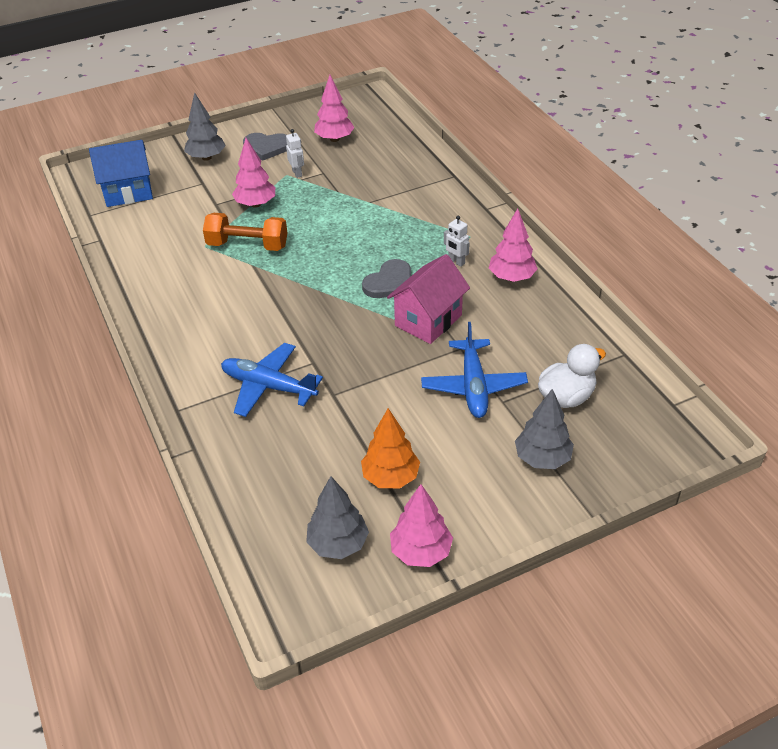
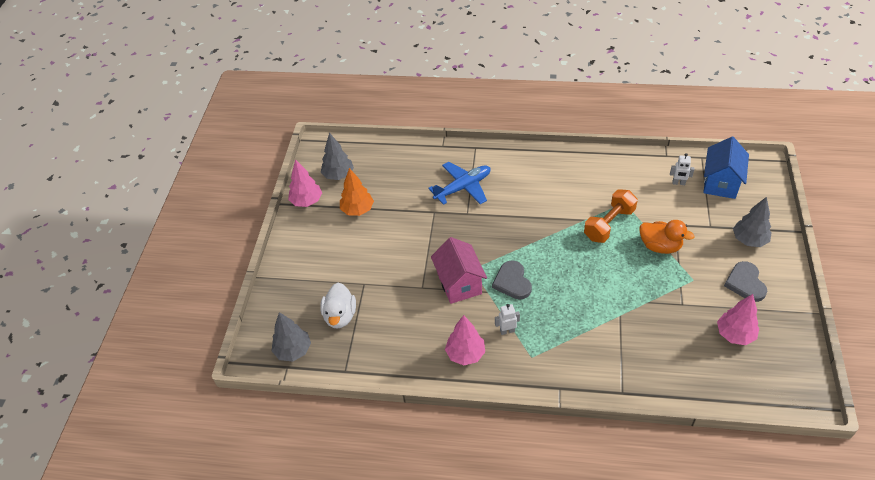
camera: 125 degrees right, 5 degrees up
pink tree [232,138,275,208] -> orange duck [639,220,695,254]
grey heart [243,133,287,161] -> grey heart turned 45 degrees counterclockwise [724,261,767,302]
white robot [286,129,304,178] -> white robot moved to [670,153,694,185]
blue plane [421,322,528,418] -> none
grey tree [515,389,574,469] -> grey tree moved to [272,312,311,362]

